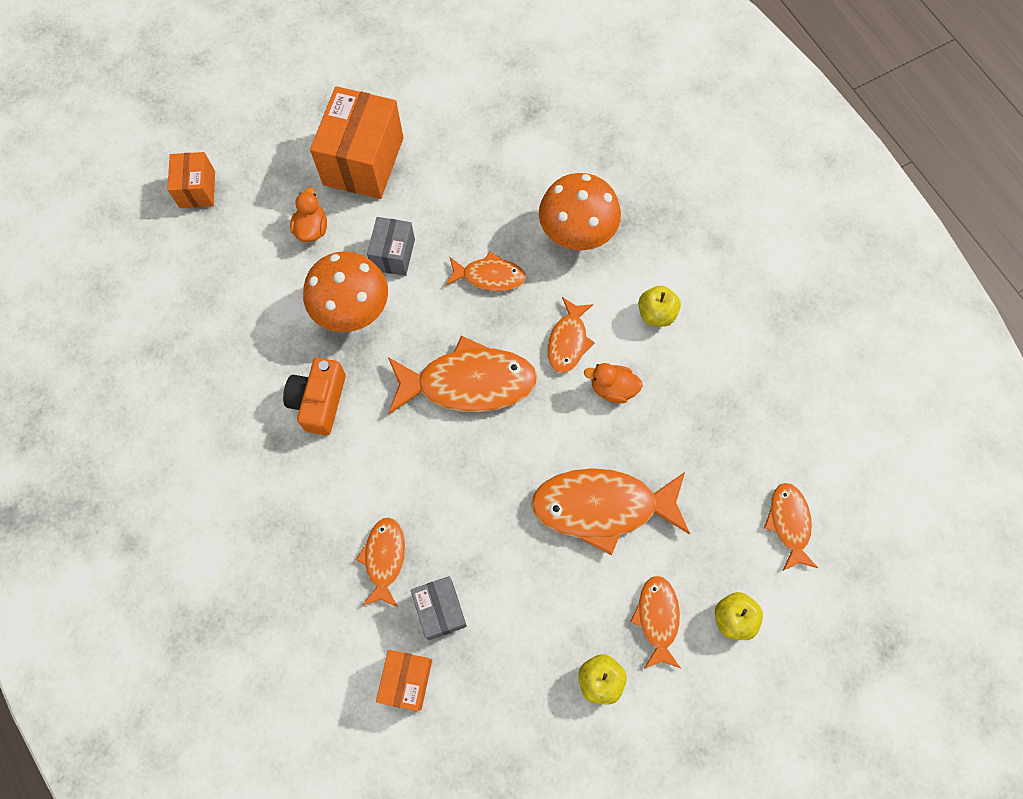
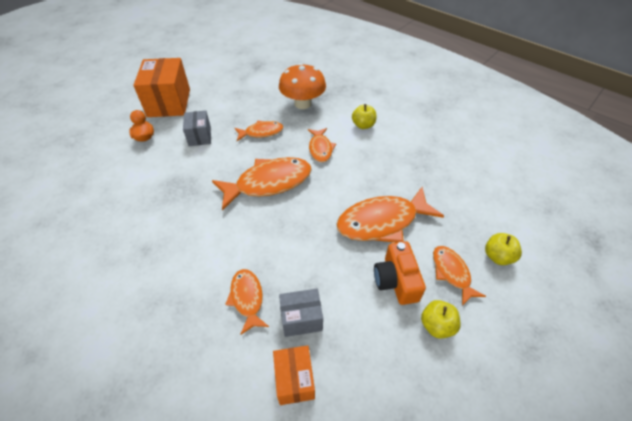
camera: 20 degrees left, 20 degrees down
orange box [167,152,215,208] -> none
orange camera [283,358,346,435] -> orange camera moved to [374,241,426,305]
orange mushroom [303,251,388,332] -> none
grey box [411,576,467,640] -> grey box turned 60 degrees counterclockwise [279,289,323,337]
orange duck [584,363,643,403] -> none
orange fish [764,483,818,571] -> none

